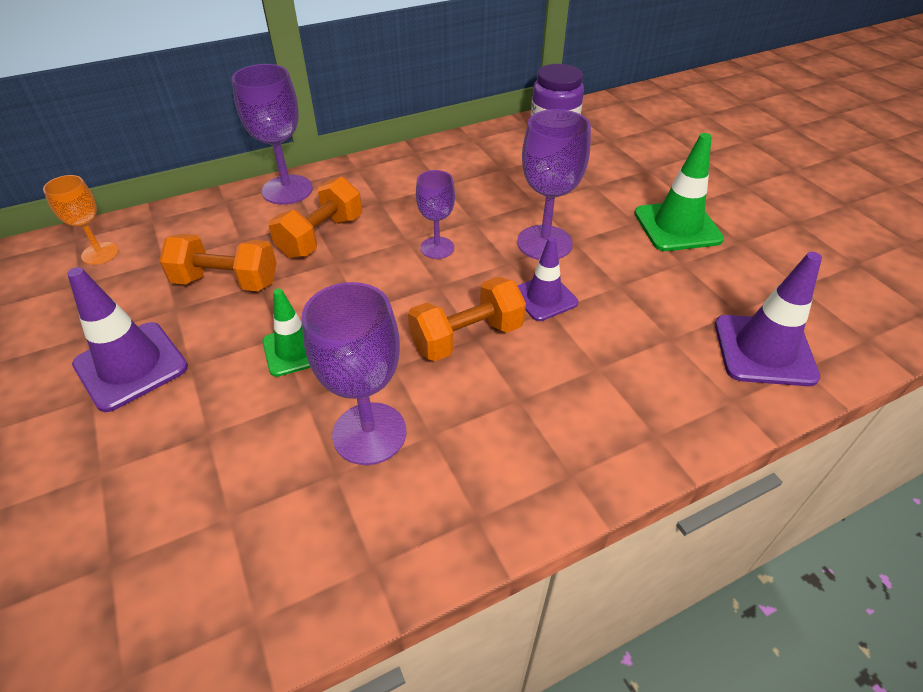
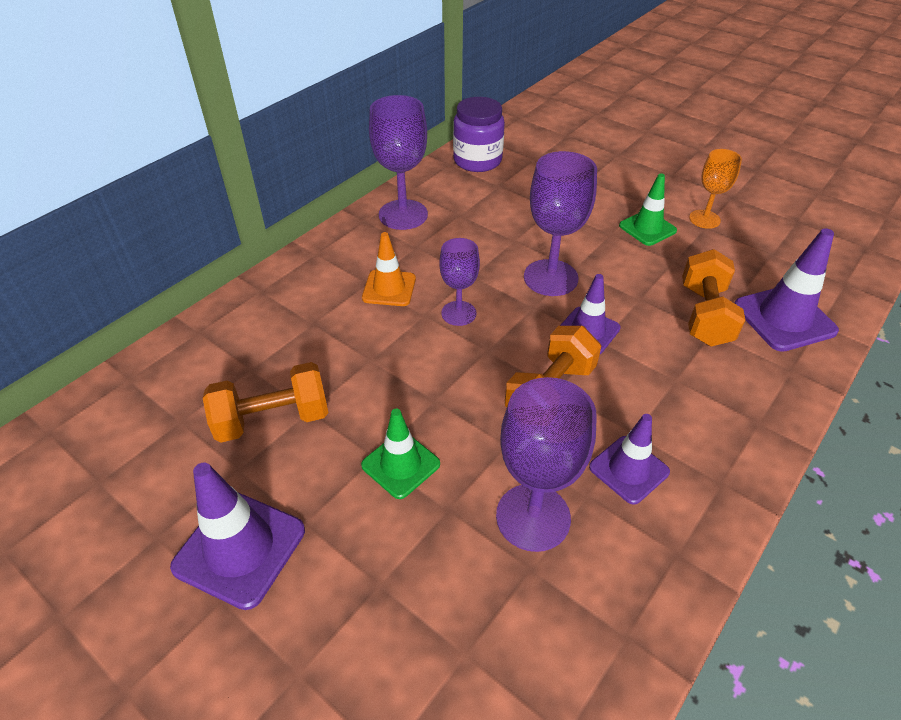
camera: 25 degrees left, 0 degrees up
orange goblet [43,175,118,265] -> orange goblet moved to [689,149,742,229]
purple goblet [232,64,313,205] -> purple goblet moved to [369,95,428,230]
orange dumbbell [269,177,362,258] -> orange dumbbell moved to [682,249,746,347]
green traffic cone [634,133,724,251] -> green traffic cone [619,173,677,246], size x0.66
none -> orange traffic cone [362,232,416,306]
none -> purple traffic cone [589,414,670,505]

